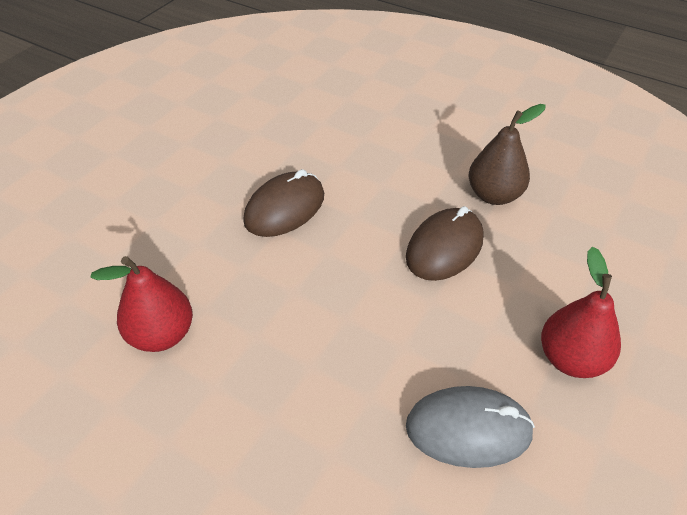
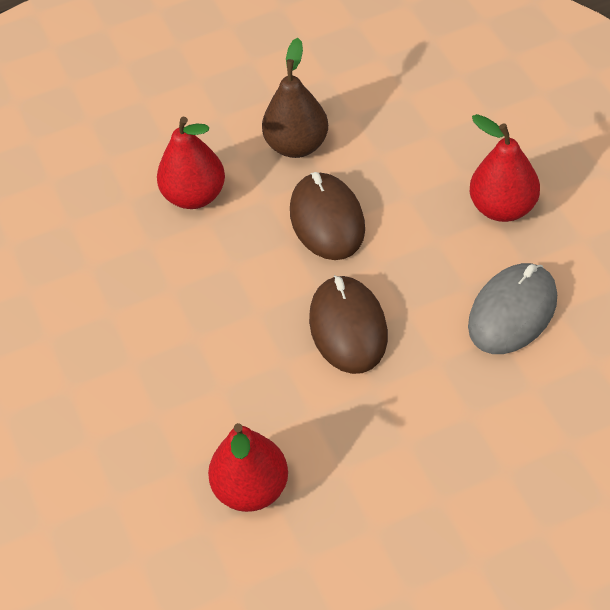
camera: 50 degrees left, 5 degrees up
brown mouse [243,169,324,237] -> brown mouse moved to [309,275,388,374]
none -> red pear [157,117,225,209]

